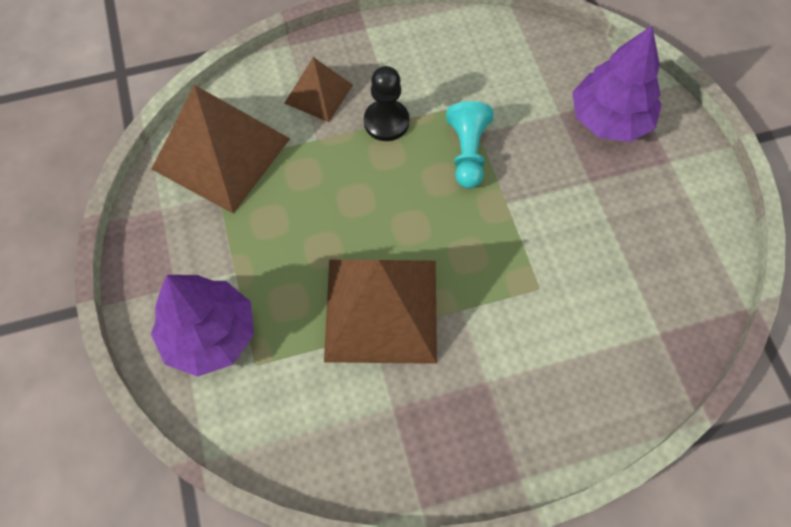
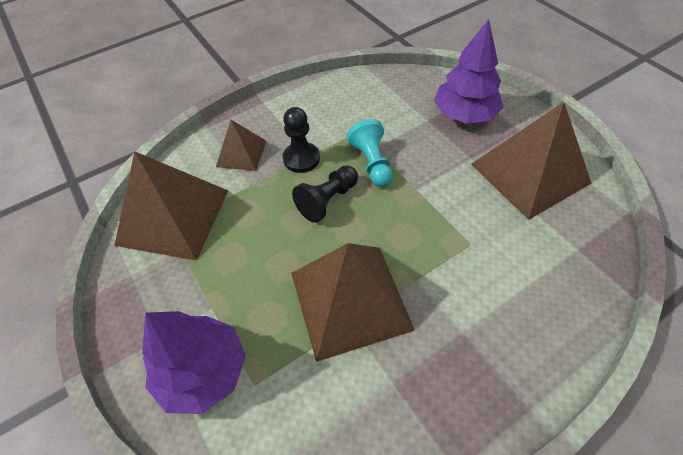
camera: 15 degrees left, 10 degrees down
none -> black pawn [292,165,358,223]
none -> brown pyramid [471,102,591,220]

